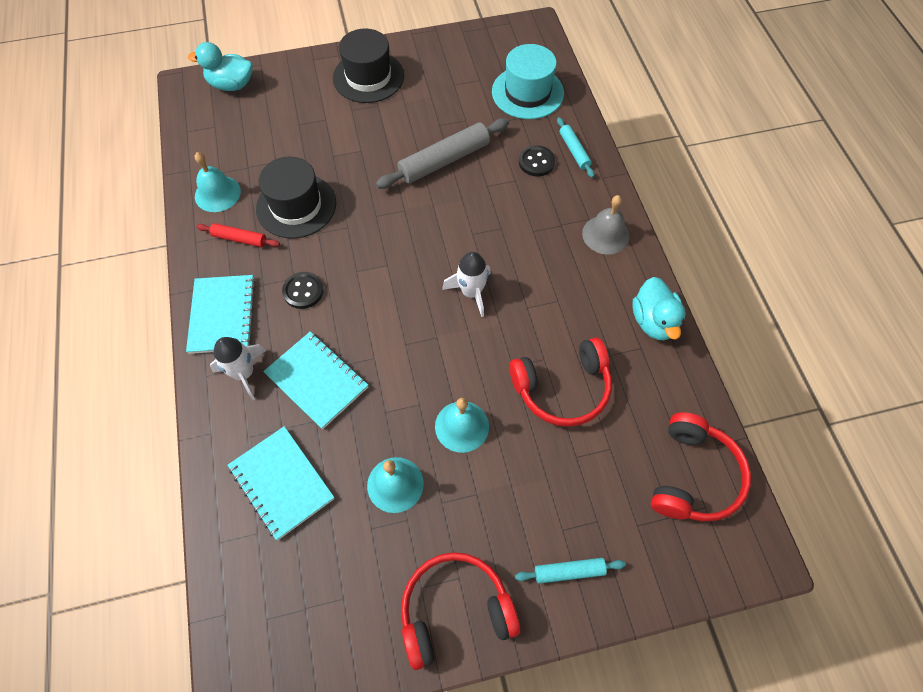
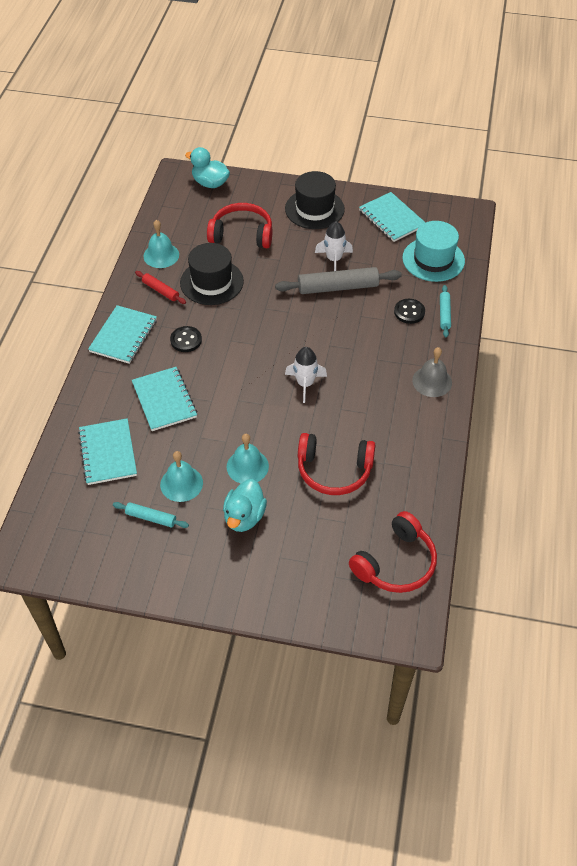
camera: 25 degrees right, 10 degrees down
white rocket [210,337,266,400] -> white rocket moved to [315,221,353,271]
red headphones [401,552,520,670] -> red headphones moved to [207,203,272,248]
turquoise rolling pin [515,558,626,584] -> turquoise rolling pin moved to [113,502,189,528]
turquoise duck [632,277,686,340] -> turquoise duck moved to [223,479,267,532]
none -> turquoise notebook [359,192,426,242]

